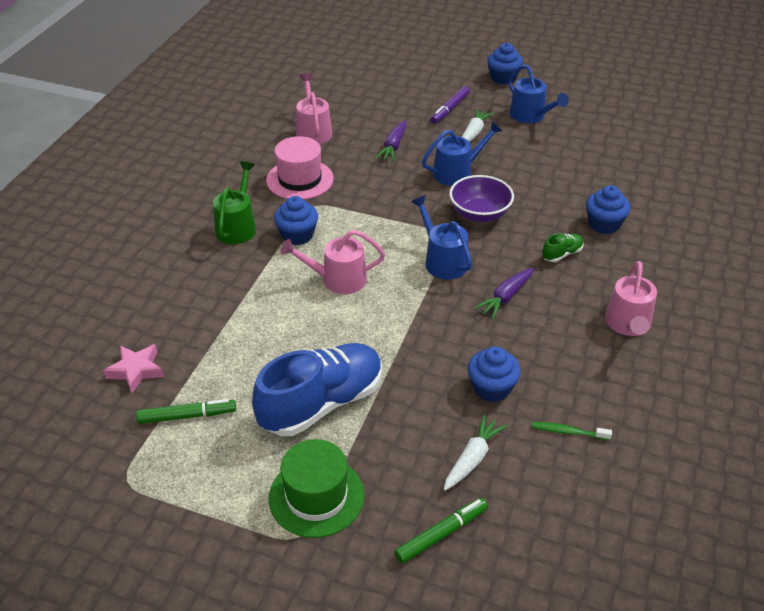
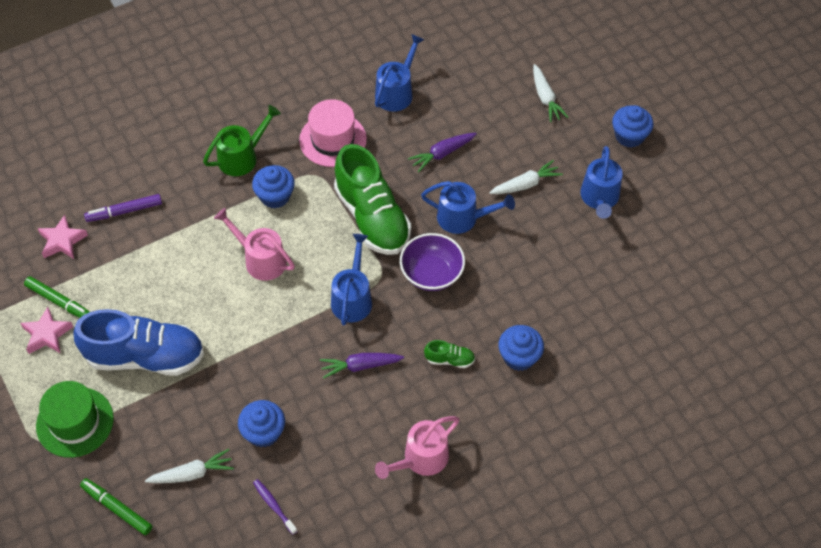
camera: 40 degrees right, 15 degrees up
pink watering can [296,73,332,144] -> blue watering can [375,34,424,112]
green marker [394,498,488,564] -> green marker turned 150 degrees counterclockwise [80,478,152,535]
purple marker [431,86,470,124] -> purple marker moved to [84,194,162,222]
green toothbrush [531,422,612,440] -> purple toothbrush [253,479,297,535]
none -> pink star [20,307,73,354]
none -> green shoe [334,144,411,255]
none -> white carrot [533,64,568,122]

